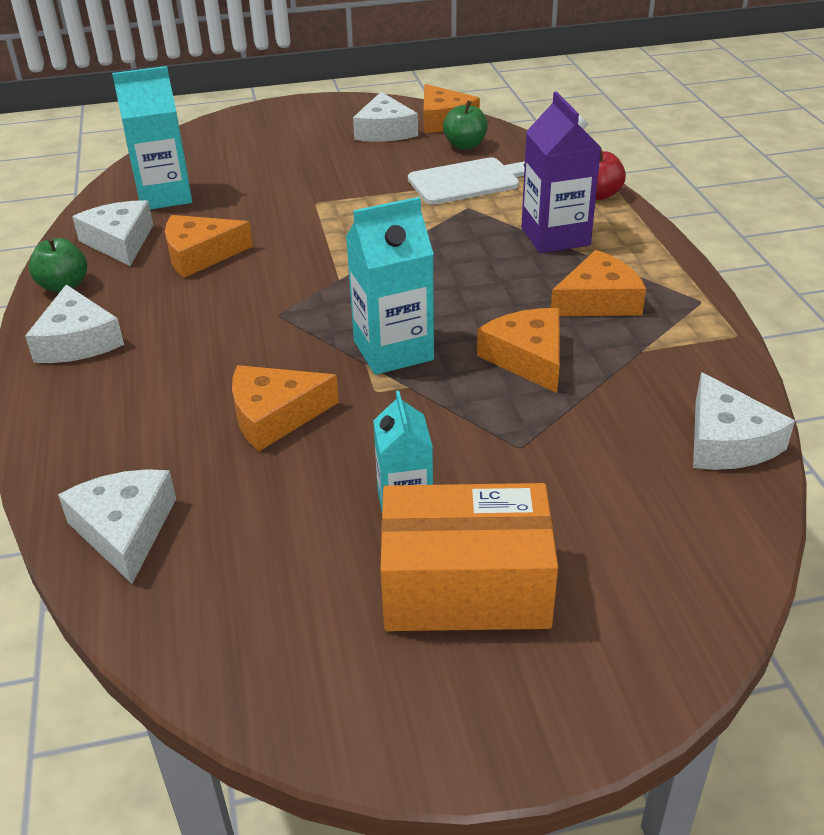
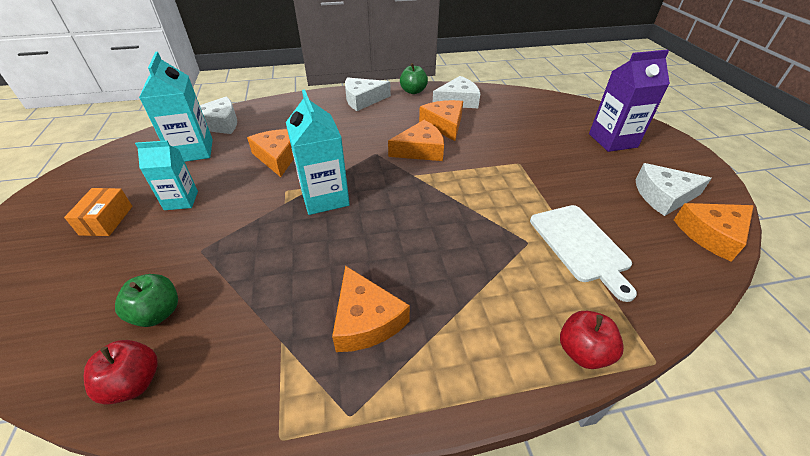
camera: 90 degrees right, 5 degrees up
turquoise carton [112,66,192,210] -> turquoise carton moved to [139,52,213,162]
orange box [380,483,558,631] -> orange box [64,188,132,236], size x0.52
green apple [443,100,488,150] -> green apple moved to [115,274,178,327]
orange cheese [477,308,560,393] -> orange cheese moved to [388,120,444,161]
purple carton [521,92,601,253] -> purple carton moved to [589,49,670,152]
white cheese [693,372,795,470] -> red apple [84,340,158,405]

